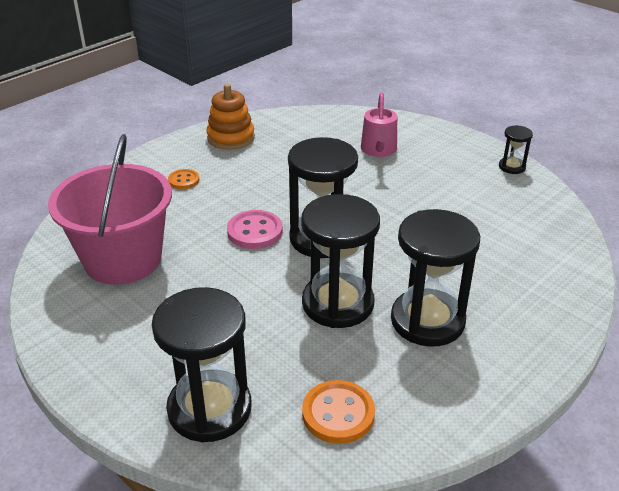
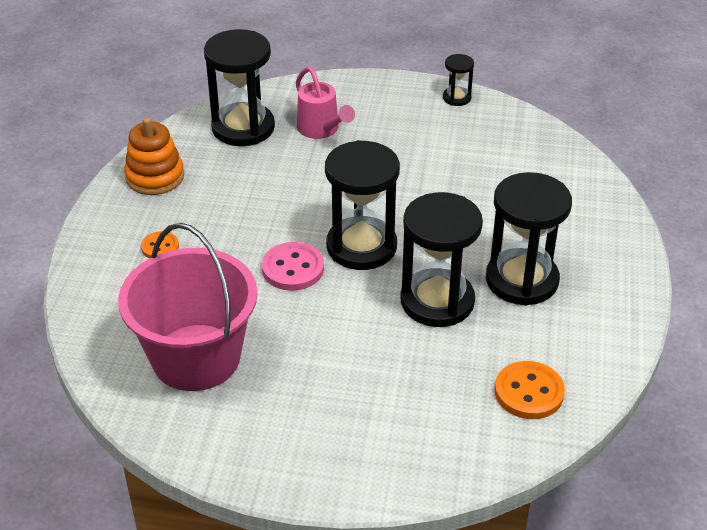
camera: 35 degrees left, 5 degrees up
black hourglass [152,287,251,442] -> black hourglass moved to [204,29,275,146]

